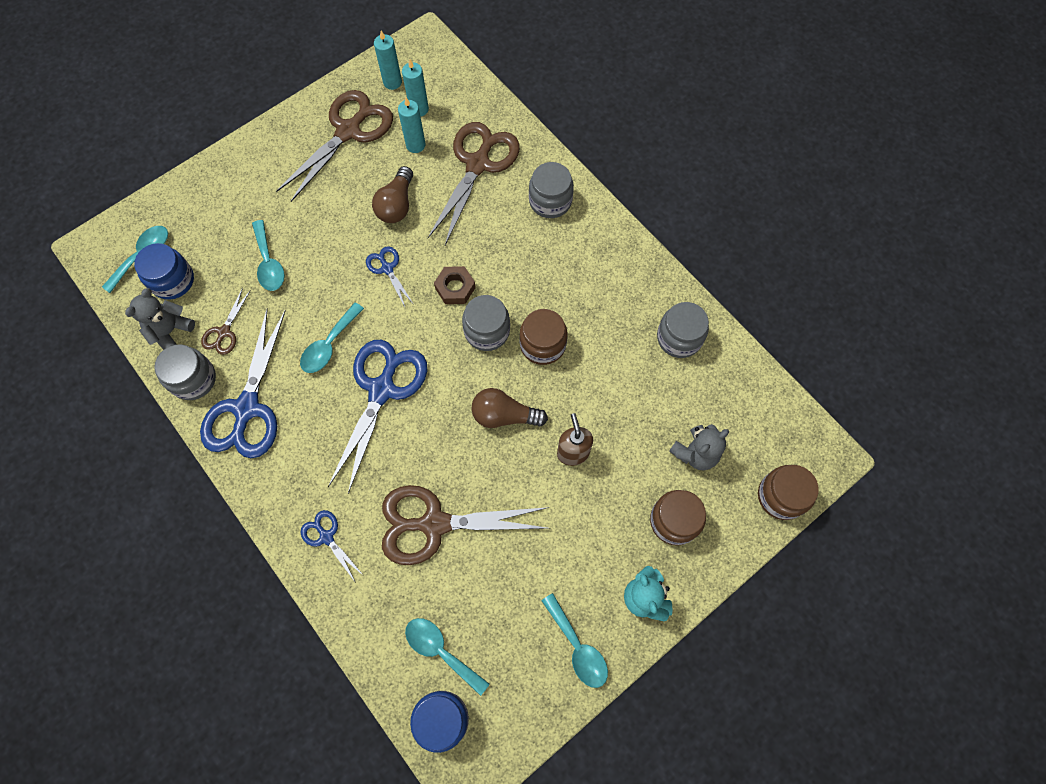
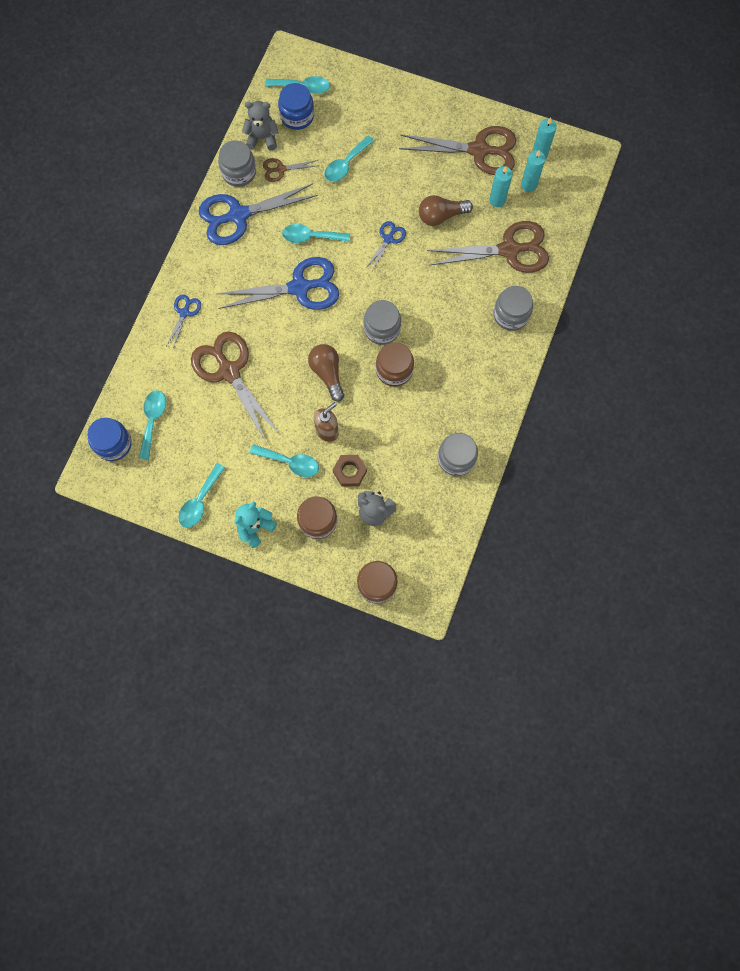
camera: 60 degrees right, 5 degrees up
brown nut [434,266,476,304] -> brown nut moved to [333,455,367,487]
none -> turquoise spoon [250,444,319,477]

